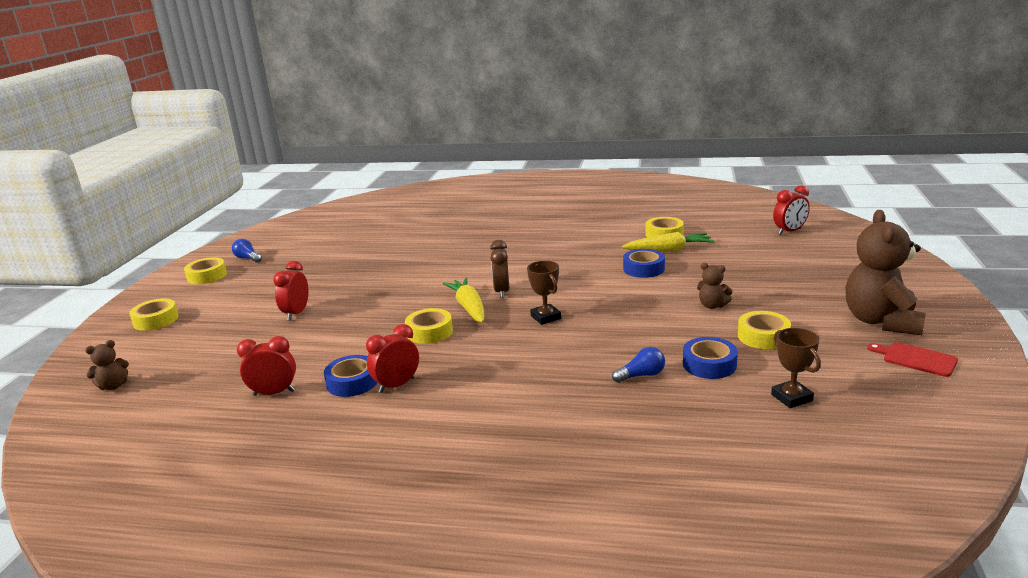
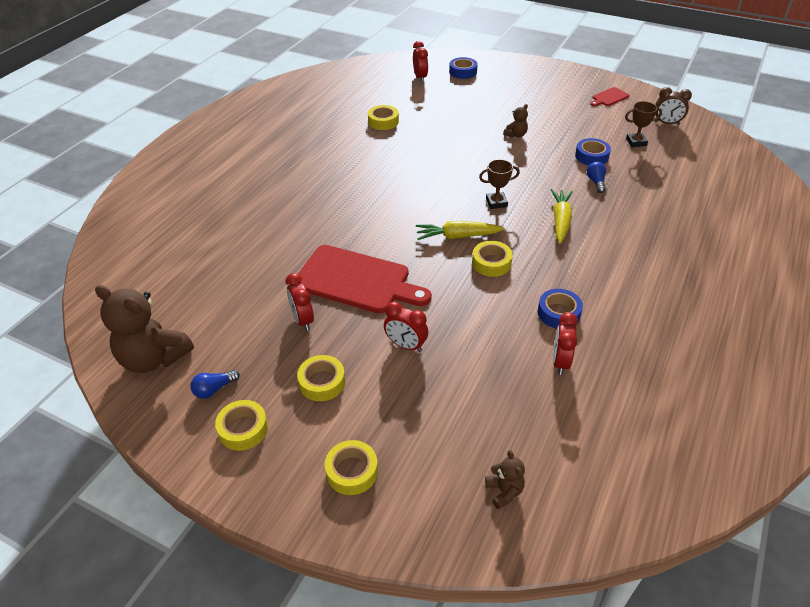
camera: 75 degrees left, 20 degrees up
red clock [366,324,419,393] -> red clock moved to [285,273,314,331]
brown clock [490,240,510,298] -> brown clock moved to [655,87,692,125]
yellow carrot [622,232,715,252] -> yellow carrot moved to [551,189,573,244]
blue tape [623,249,665,278] -> blue tape moved to [449,57,478,79]
yellow tape [738,311,791,349] -> yellow tape moved to [297,355,345,401]
brown teddy bear [846,210,926,335] -> brown teddy bear moved to [95,285,194,373]
none -> red cutting board [298,245,432,313]

